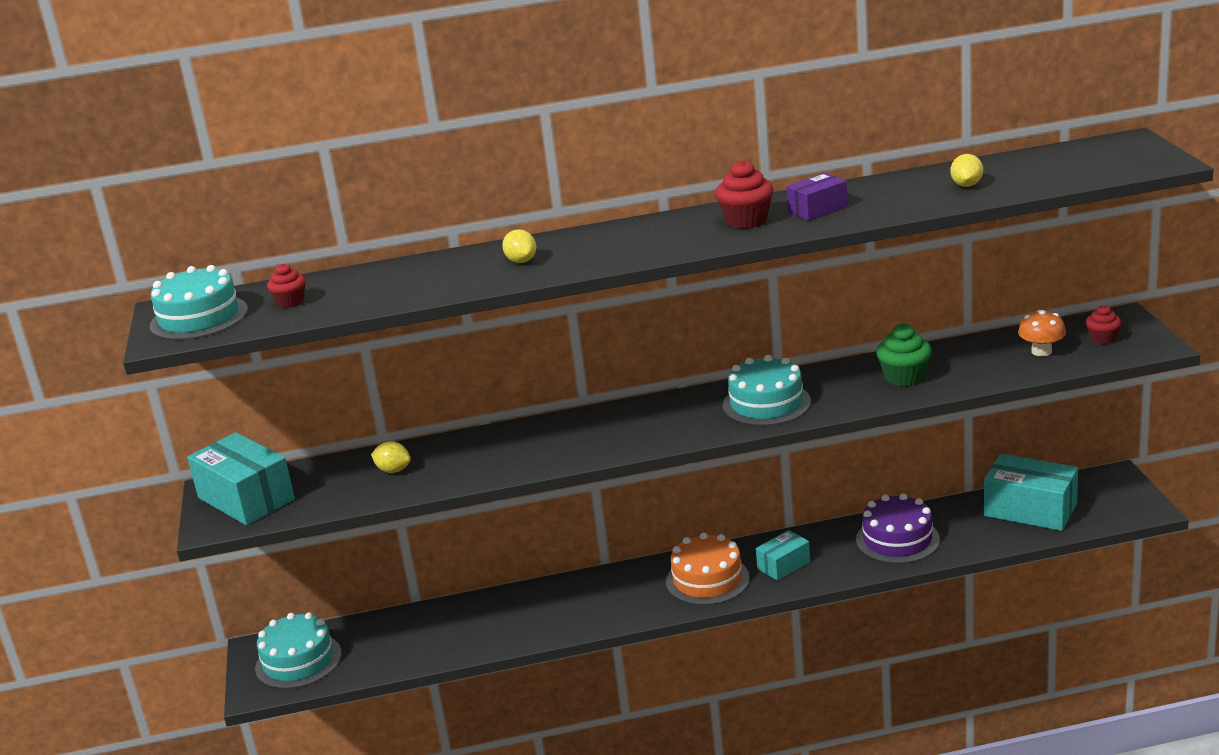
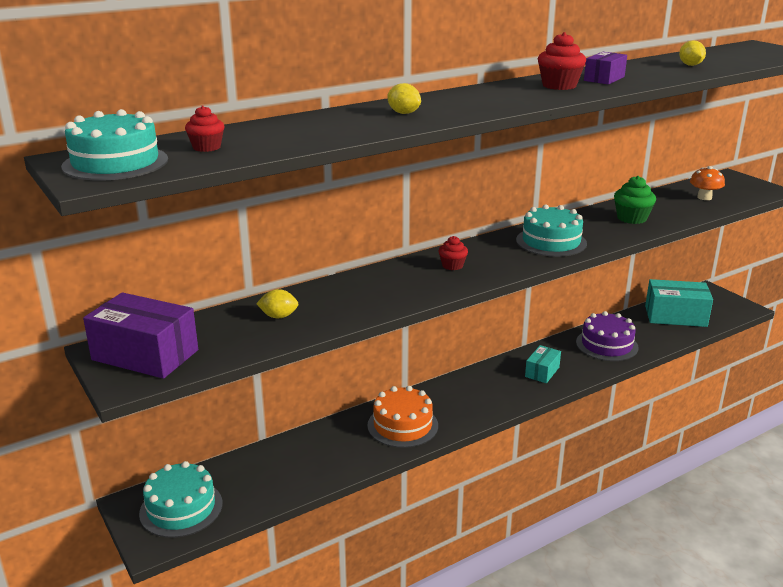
camera: 25 degrees left, 0 degrees up
turquoise box [187,432,295,525] -> purple box [83,292,198,379]
orange cake [666,533,750,605] -> orange cake moved to [367,386,438,448]
red cupcake [1086,305,1121,344] -> red cupcake moved to [439,236,468,270]

